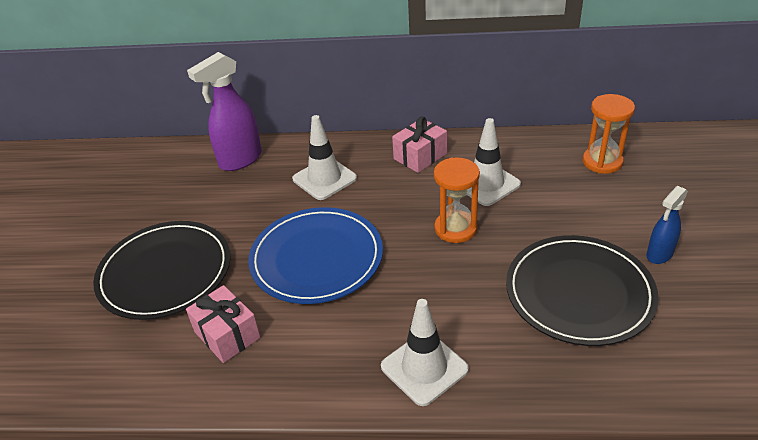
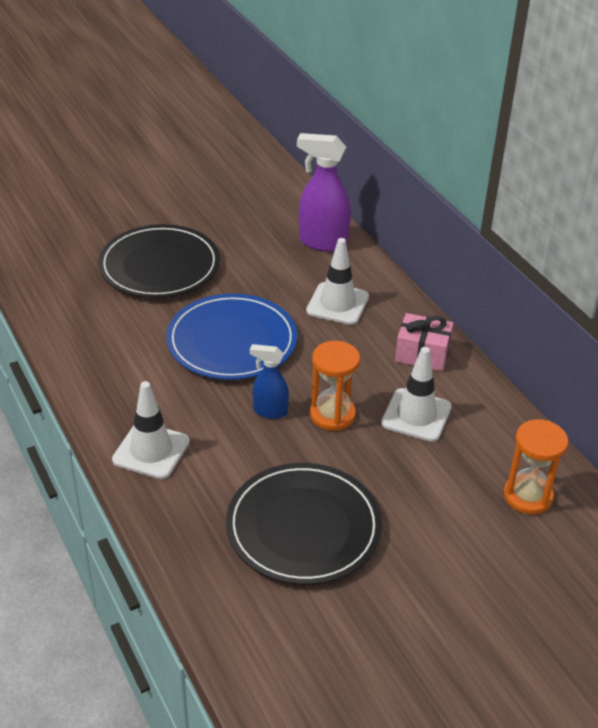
camera: 55 degrees right, 0 degrees up
pink gift [186,285,261,363] -> none
blue spray bottle [646,186,688,264] -> blue spray bottle moved to [250,344,289,419]

